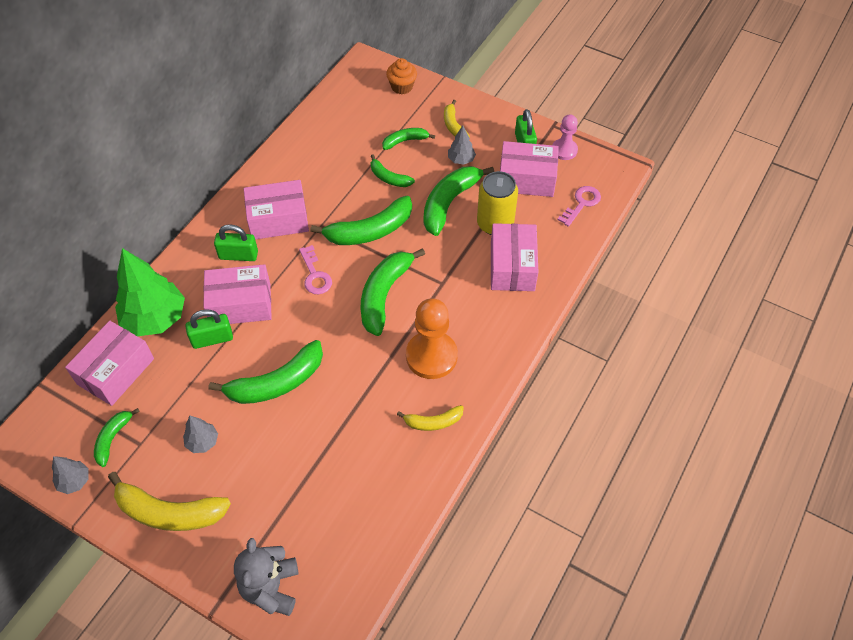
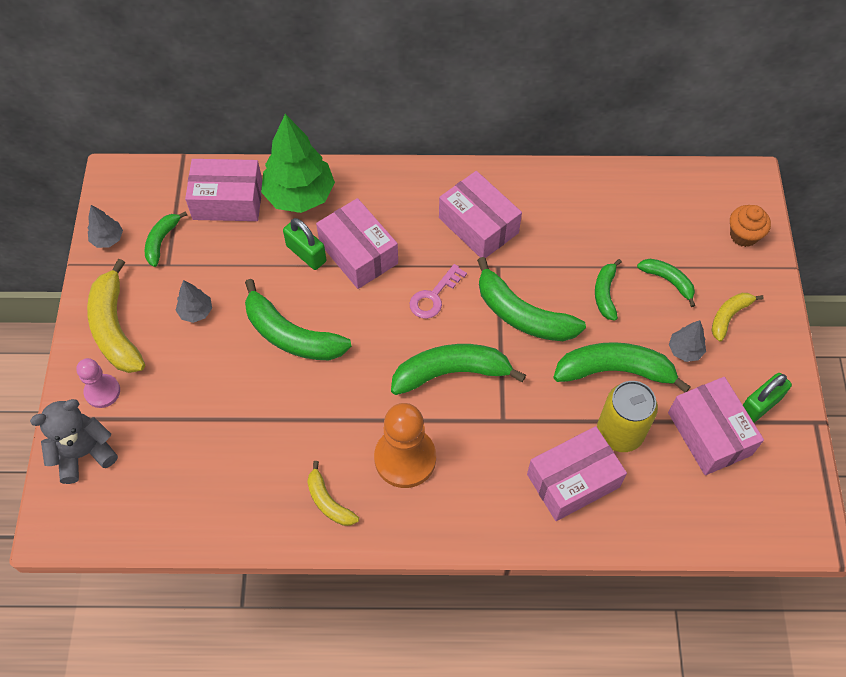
camera: 60 degrees right, 5 degrees up
green banana [94,408,140,467] -> green banana turned 60 degrees counterclockwise [145,211,187,267]
green padlock [214,224,258,261] -> none
pink pawn [552,114,578,160] -> pink pawn moved to [76,358,120,408]
pink key [557,186,601,227] -> none

